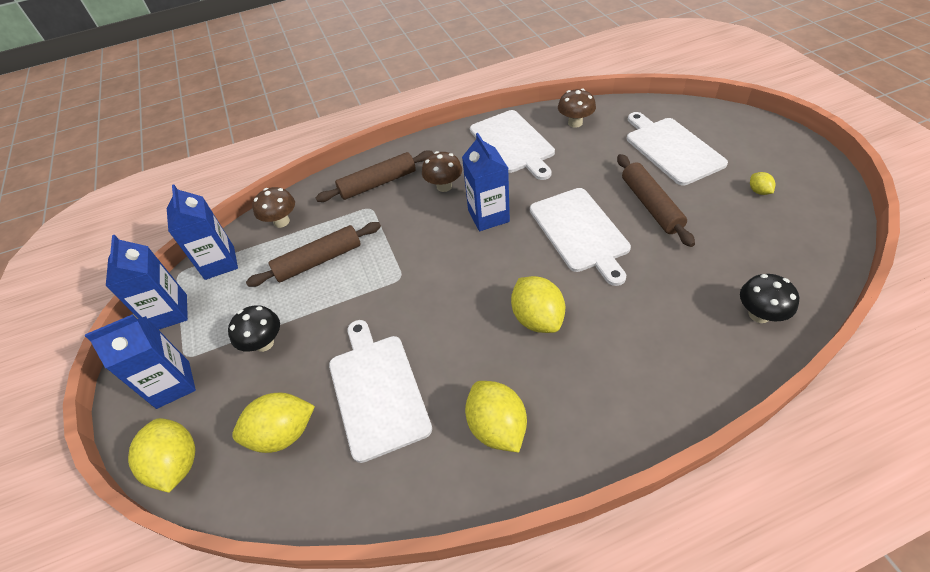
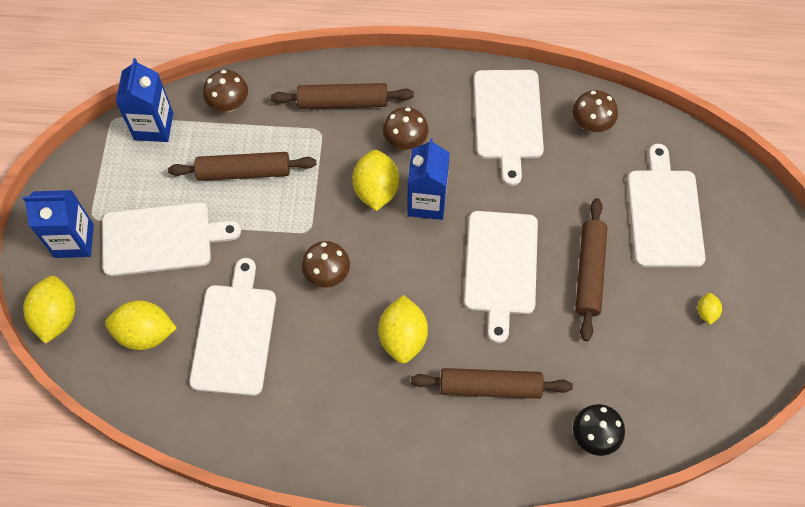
camera: 20 degrees right, 15 degrees up
blue carton [106,235,188,330] -> none
black mushroom [228,306,280,352] -> white cutting board [102,202,241,276]
yellow lemon [465,381,527,453] -> yellow lemon moved to [353,150,399,211]
none -> brown mushroom [302,241,350,288]
none -> brown rolling pin [411,368,573,399]

